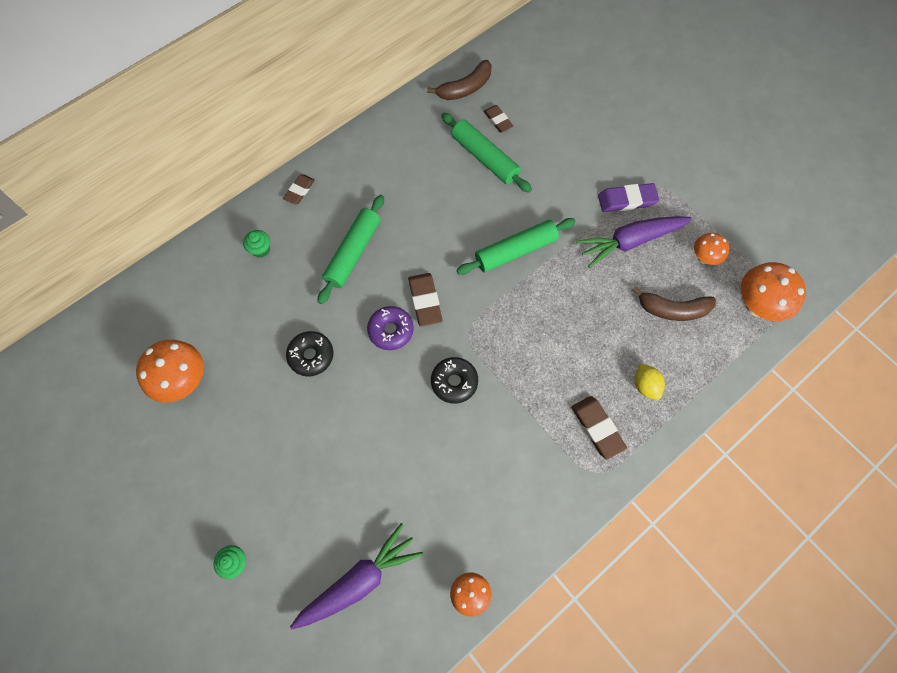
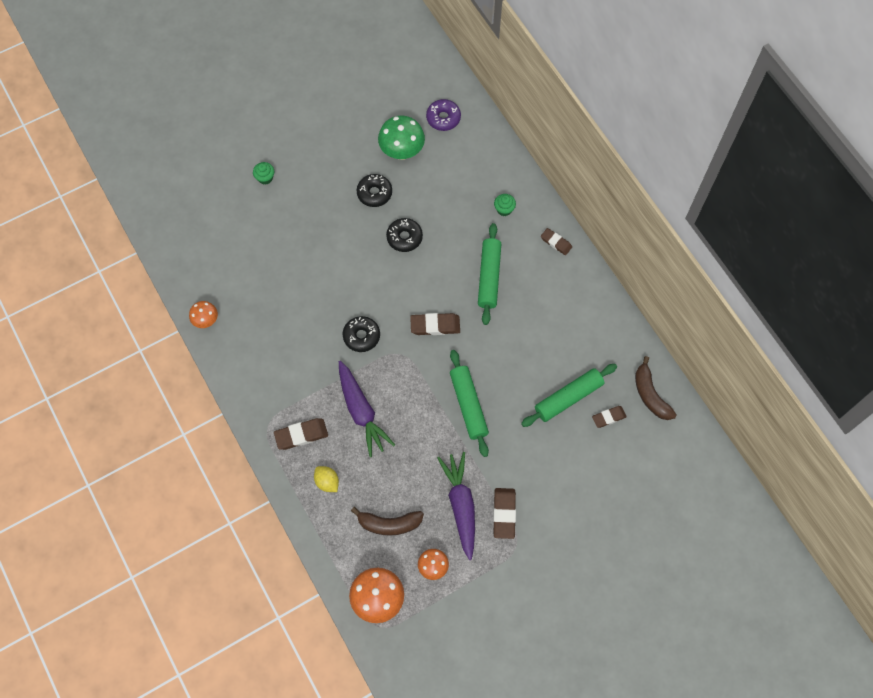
camera: 100 degrees right, 0 degrees up
orange mushroom [136,340,204,402] -> green mushroom [378,115,425,160]
purple carrot [290,523,423,629] -> purple carrot moved to [339,361,395,457]
green rolling pin [318,195,384,304] -> green rolling pin turned 60 degrees clockwise [478,223,501,325]
purple donut [367,306,414,350] -> purple donut moved to [426,99,461,131]
purple eraser [598,183,659,212] -> brown eraser [493,488,516,539]
brown banana [632,286,716,321] -> brown banana turned 105 degrees counterclockwise [351,507,424,536]
yellow lemon [635,363,665,400] -> yellow lemon turned 60 degrees clockwise [314,466,339,492]
none -> black donut [357,174,392,207]

